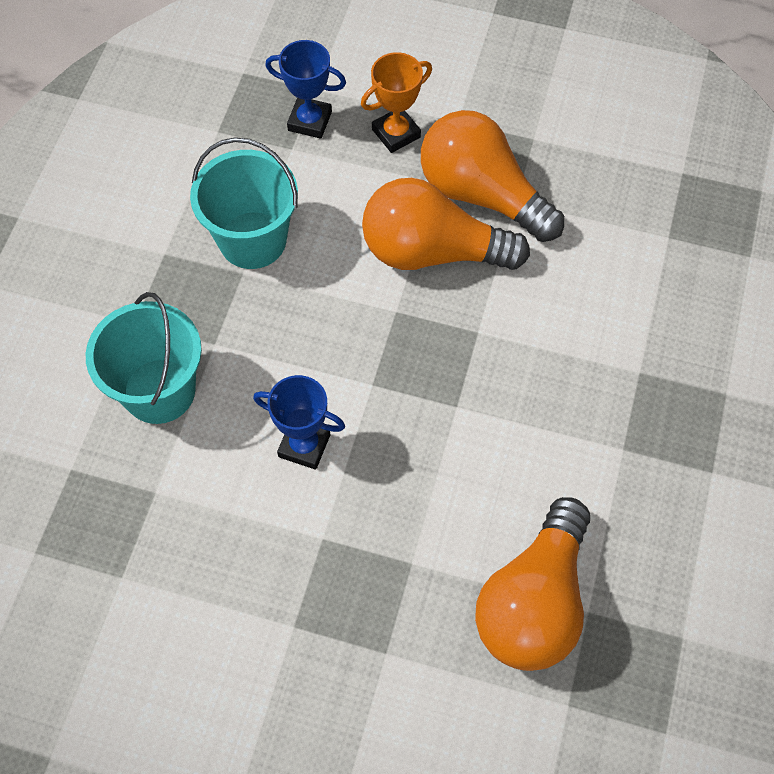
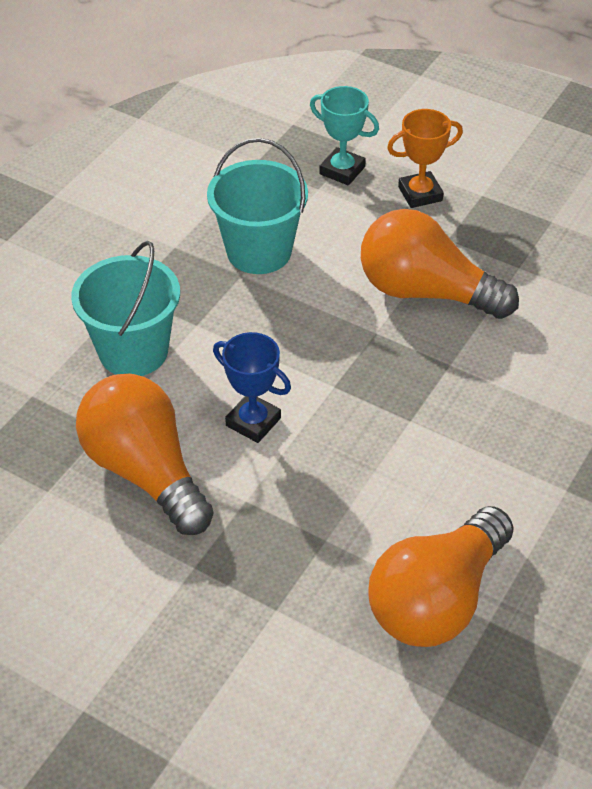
camera: 15 degrees right, 15 degrees down
blue trophy [265,40,346,139] -> turquoise trophy [310,86,379,185]
orange light bulb [421,110,564,242] -> orange light bulb moved to [76,374,214,535]

